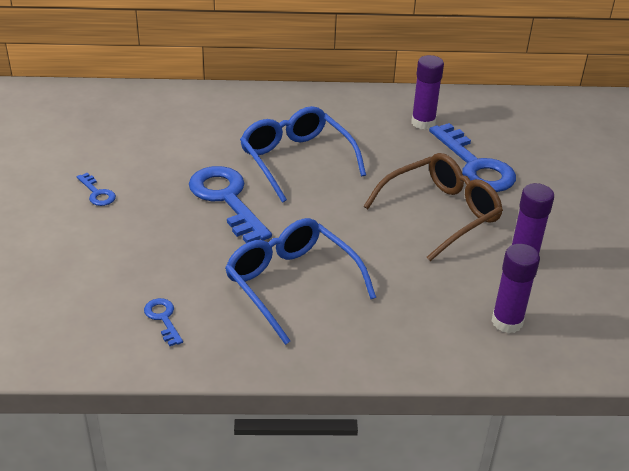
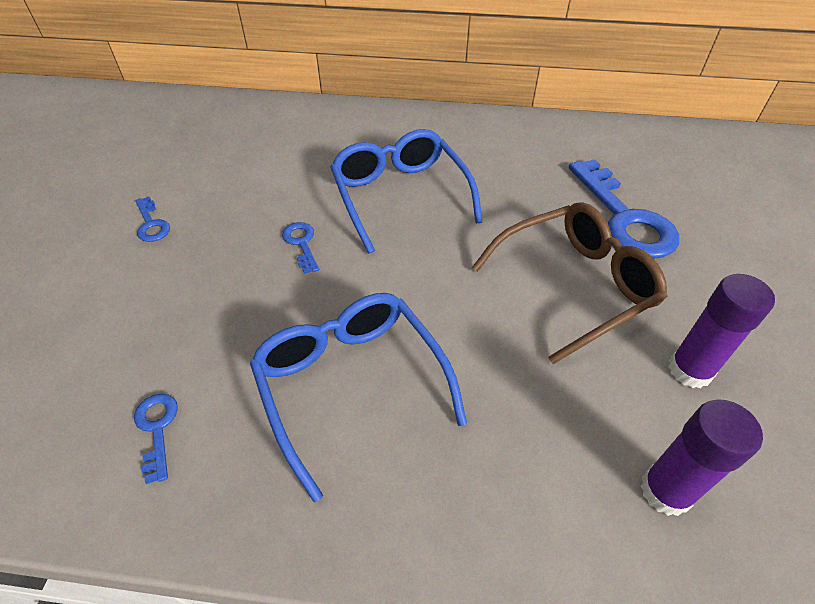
camera: 10 degrees right, 10 degrees up
blue key [189,166,272,243] -> blue key [282,222,319,274], size x0.46
purple glue stick [411,55,444,130] -> none

